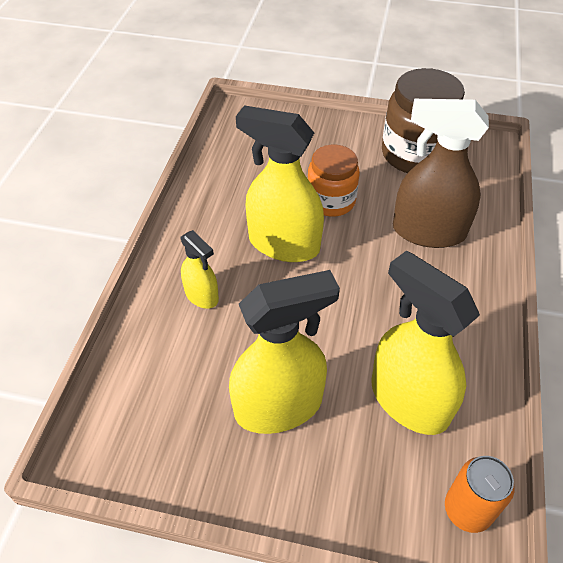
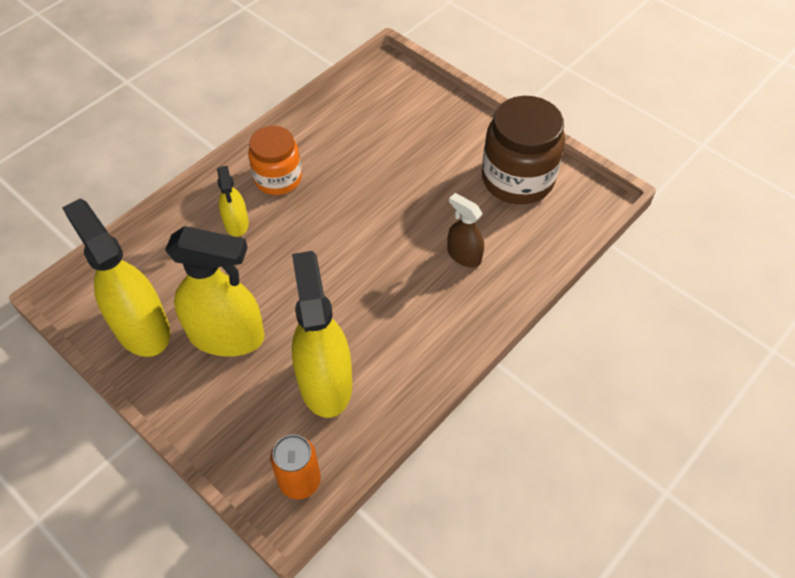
camera: 30 degrees right, 5 degrees up
yellow spray bottle [236,105,324,262] -> yellow spray bottle moved to [62,199,170,357]
orange jar [307,145,360,217] -> orange jar moved to [248,126,302,195]
brown spray bottle [393,99,489,248] -> brown spray bottle [447,193,484,268], size x0.53

